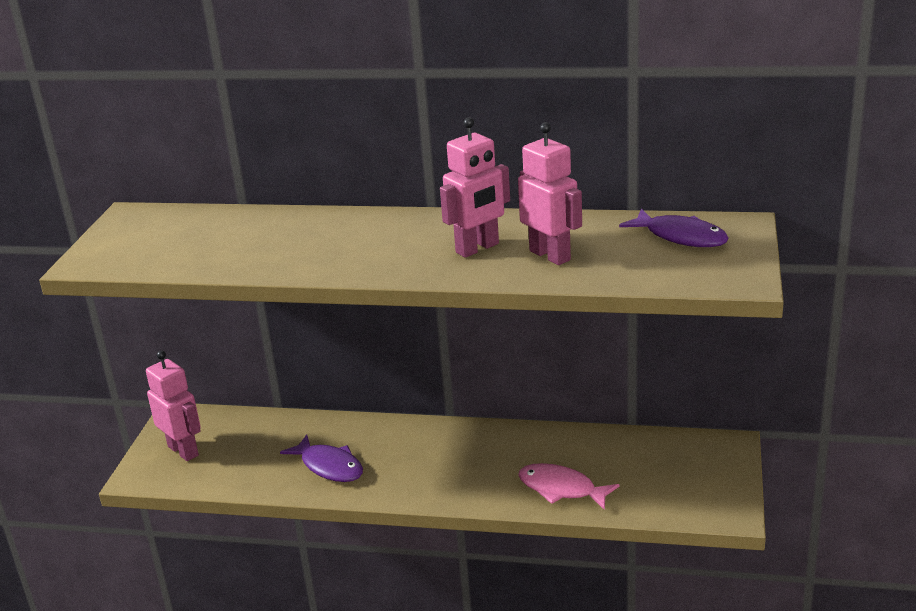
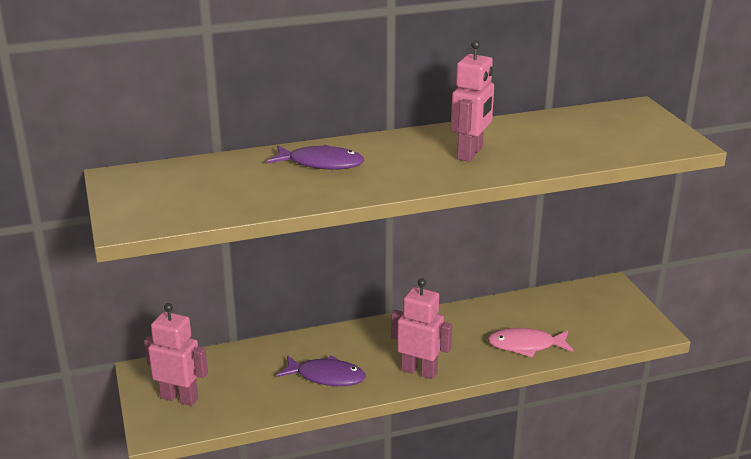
camera: 30 degrees left, 0 degrees up
pink robot [518,122,582,265] -> pink robot moved to [391,278,452,379]
purple fish [619,209,729,247] -> purple fish moved to [267,145,364,170]

